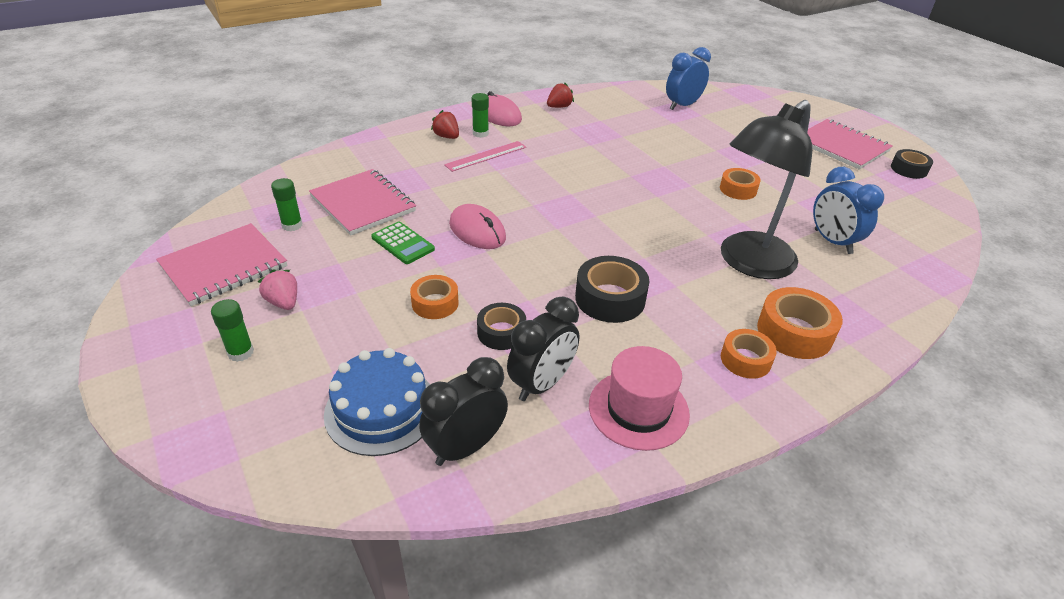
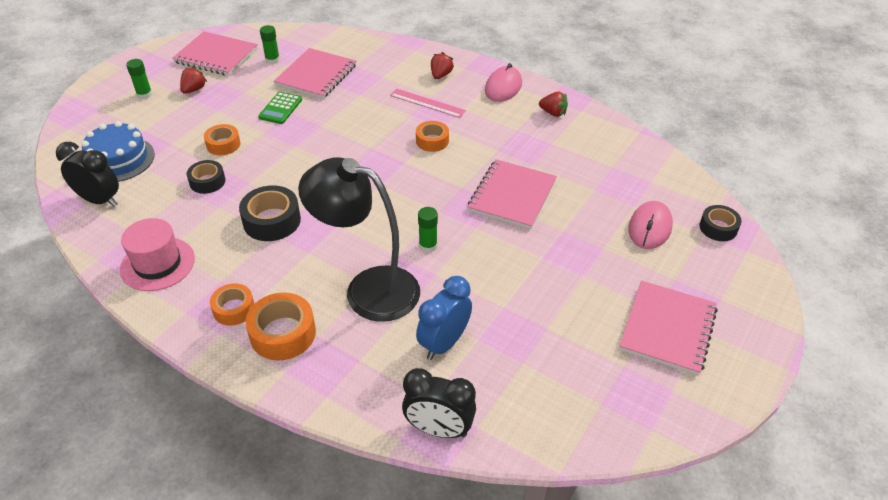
camera: 65 degrees right, 5 degrees up
pink strawberry [258,270,297,310] -> red strawberry [180,66,207,94]
pink mouse [449,204,506,249] -> pink mouse moved to [628,201,673,249]
green glue stick [471,93,489,138] -> green glue stick moved to [418,207,438,253]
black clock [507,296,579,401] -> black clock moved to [402,368,476,438]
blue clock [666,47,711,110] -> none
orange tape [720,168,761,200] -> orange tape moved to [416,121,449,152]
black tape [891,149,933,179] -> black tape moved to [699,205,742,241]
none -> pink notebook [467,159,557,229]

